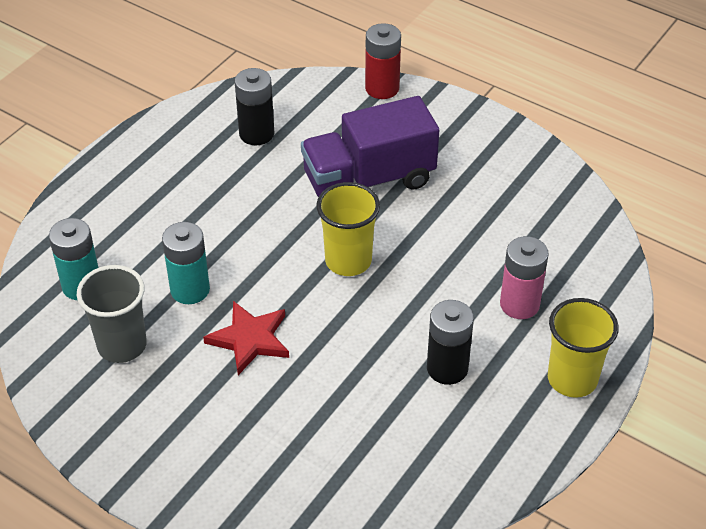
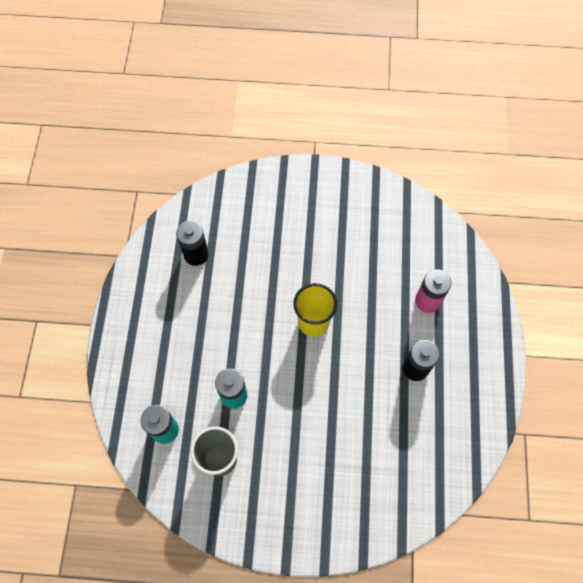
camera: 30 degrees left, 20 degrees up
red star [203,301,289,375] -> none
purple truck [301,96,439,197] -> none
red battery [365,23,401,99] -> none
yellow cup [548,298,619,398] -> none

